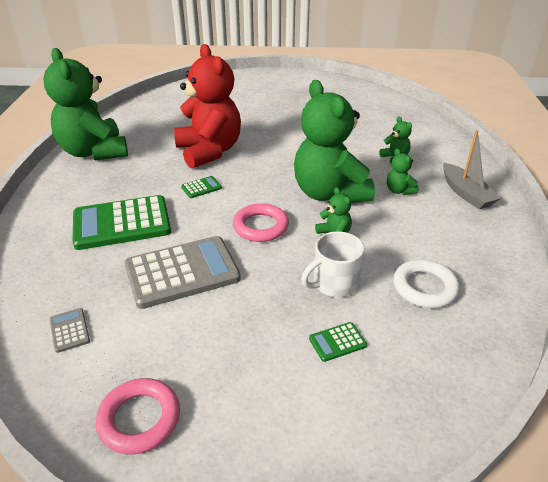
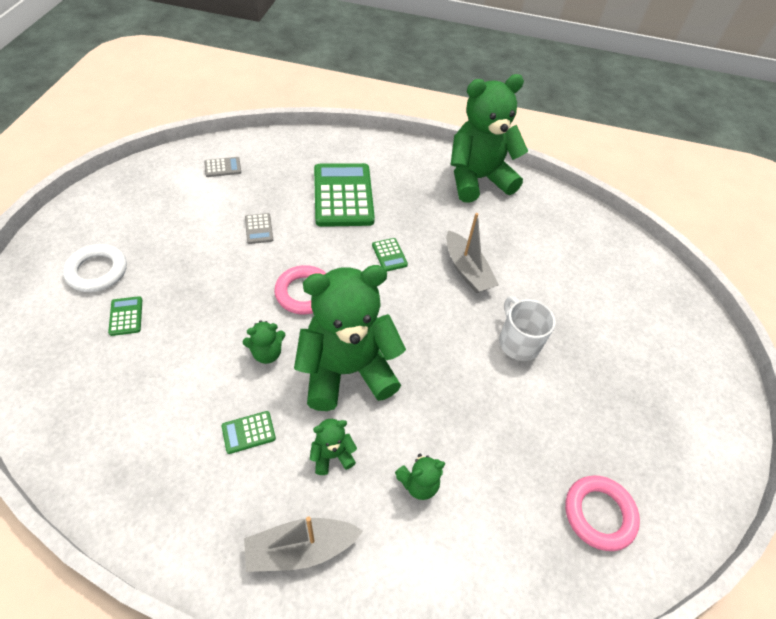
camera: 95 degrees right, 15 degrees up
pink ring [96,378,180,455] -> pink ring moved to [565,476,640,551]
grey calculator [124,236,241,309] -> grey calculator [245,213,273,244], size x0.42
red teddy bear [174,44,241,169] -> grey boat [446,213,499,293]
white mug [301,231,365,297] -> white mug moved to [499,296,555,361]
white ring [393,259,460,308] -> white ring moved to [63,244,127,292]
none -> green calculator [222,411,276,454]

